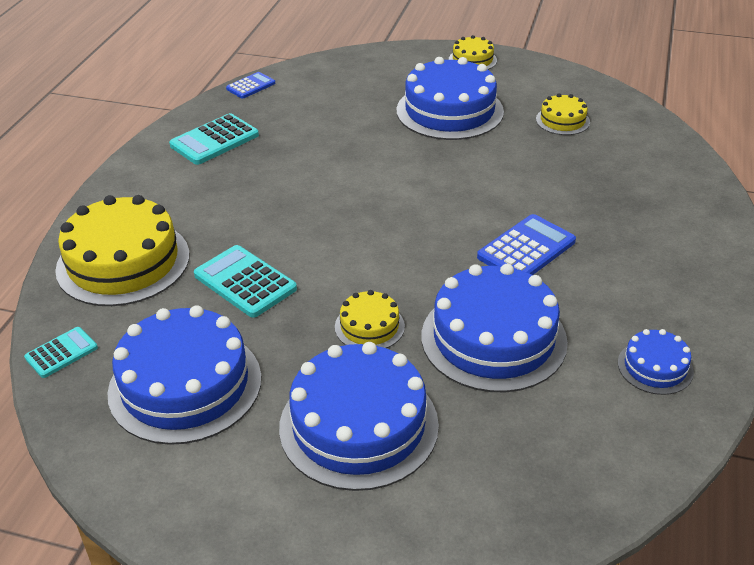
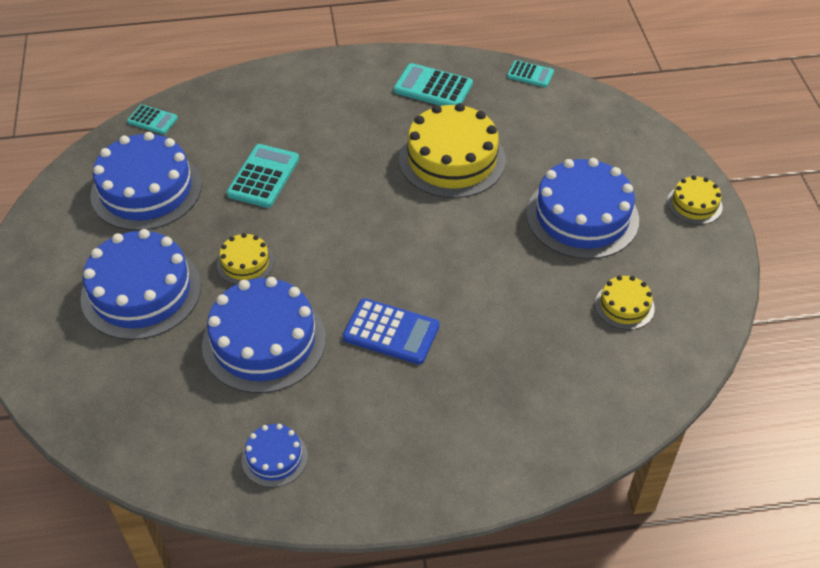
camera: 65 degrees right, 10 degrees up
yellow cake [55,195,190,306] -> yellow cake moved to [399,103,506,198]
blue calculator [226,72,275,99] -> turquoise calculator [507,60,554,87]

